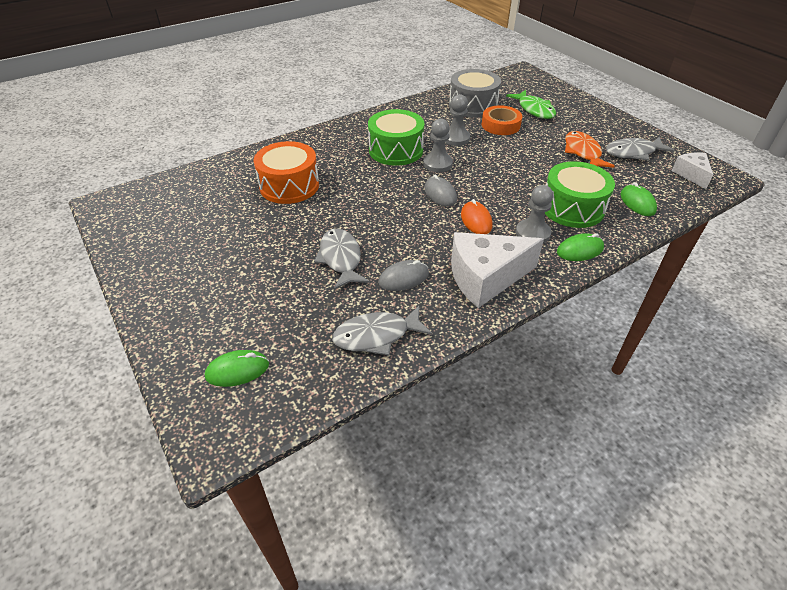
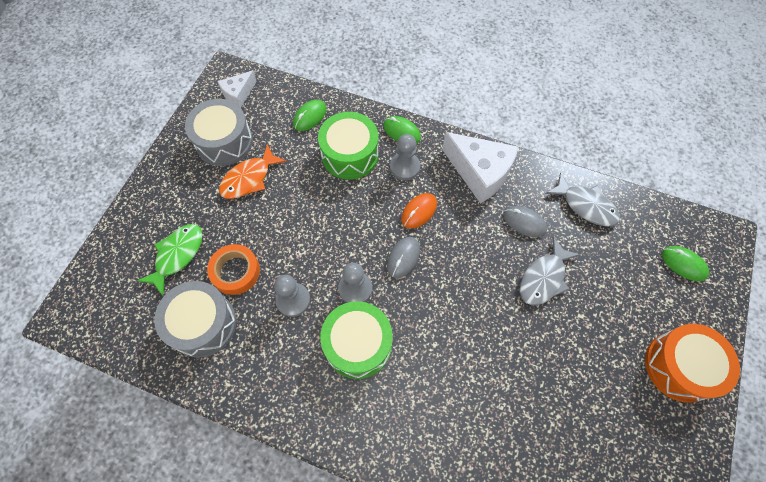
camera: 125 degrees left, 20 degrees up
orange drum [254,141,319,204] -> orange drum moved to [645,324,740,402]
grey fish [606,137,675,161] -> grey drum [185,99,253,166]

